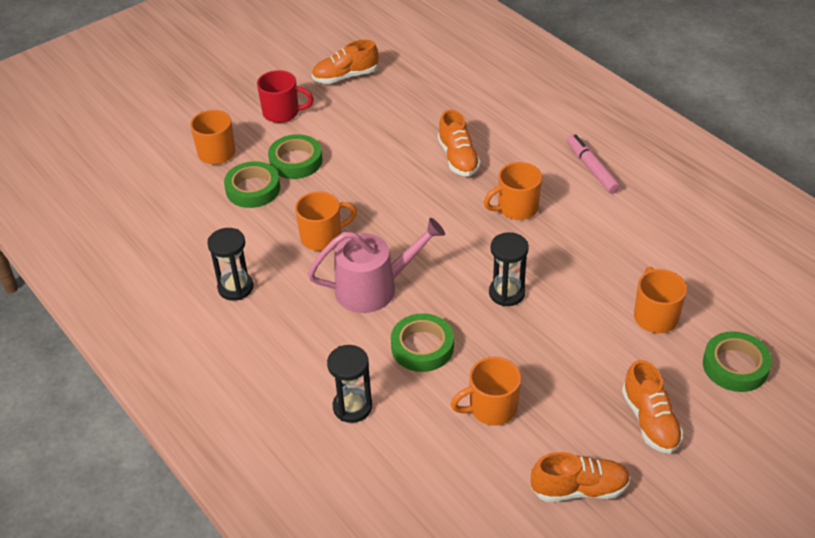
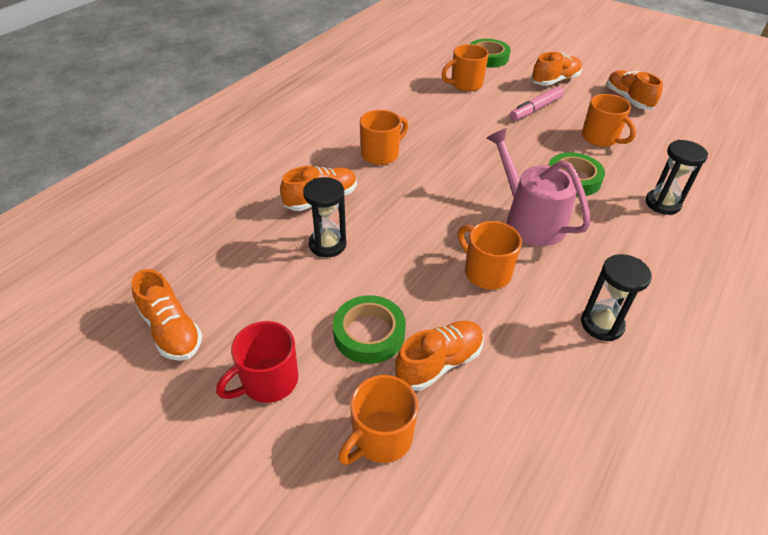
camera: 110 degrees left, 0 degrees up
green tape [224,161,280,208] -> orange shoe [395,321,484,391]
red mug [257,70,314,123] -> red mug turned 120 degrees counterclockwise [216,321,298,403]
orange mug [484,162,542,220] -> orange mug turned 90 degrees counterclockwise [360,110,408,165]
black hourglass [489,232,529,306] -> black hourglass moved to [303,177,346,257]
pink marker [567,134,620,194] -> pink marker moved to [510,86,564,121]

